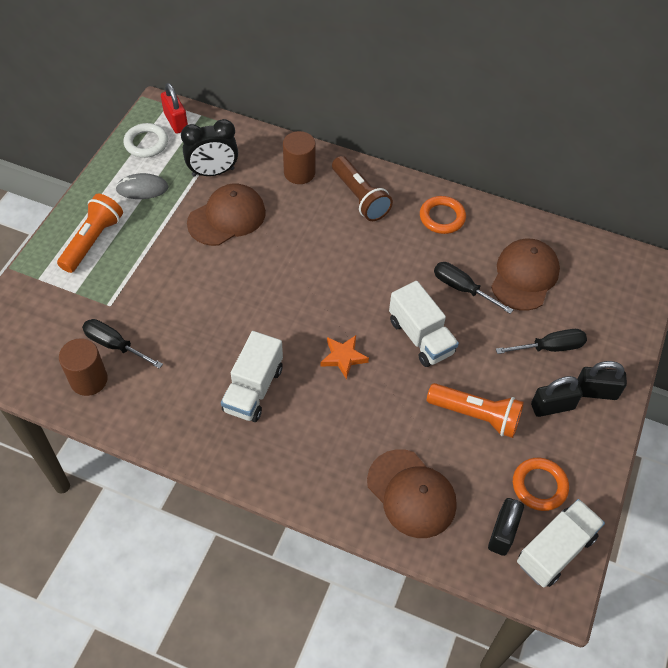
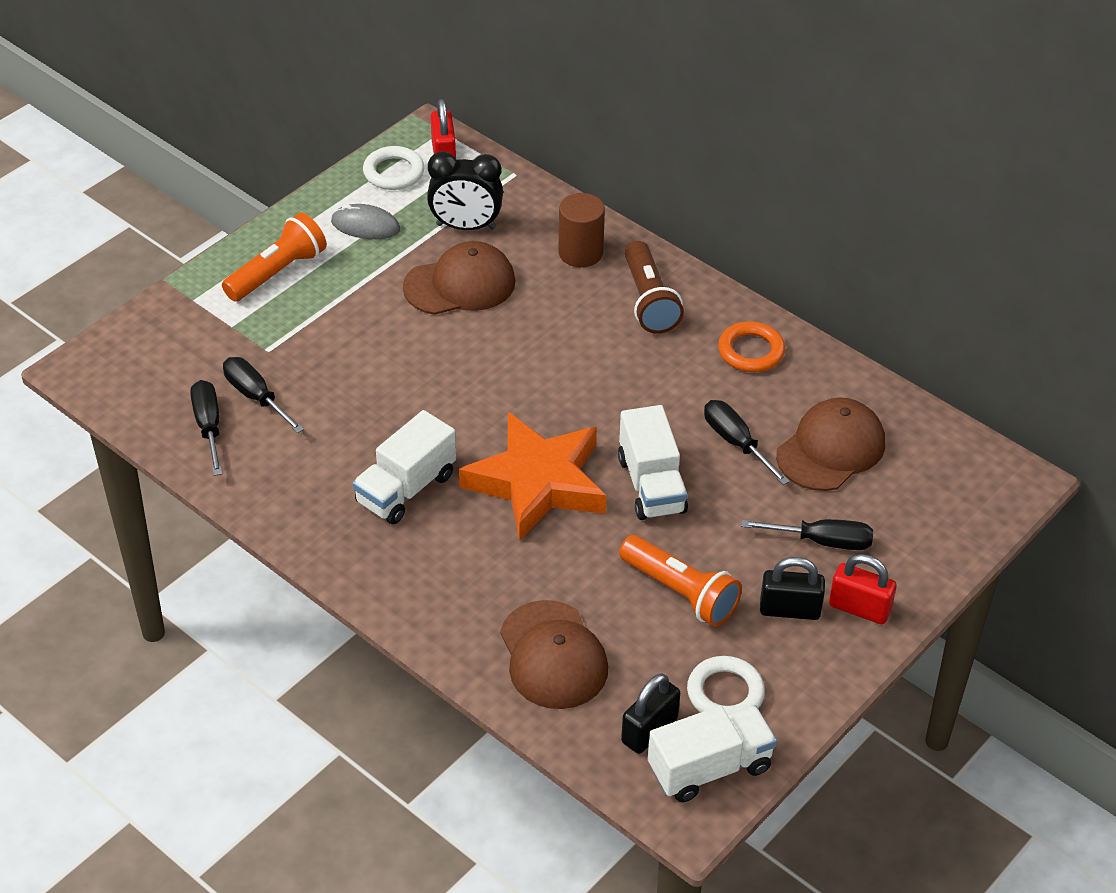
camera: 20 degrees right, 10 degrees down
brown cylinder [59,338,108,396] -> black screwdriver [190,380,222,476]
orange star [321,335,369,380] -> orange star [459,412,607,541], size x2.26
orange ring [513,458,569,511] -> white ring [687,656,765,715]
black padlock [578,361,627,400] -> red padlock [829,554,897,624]

